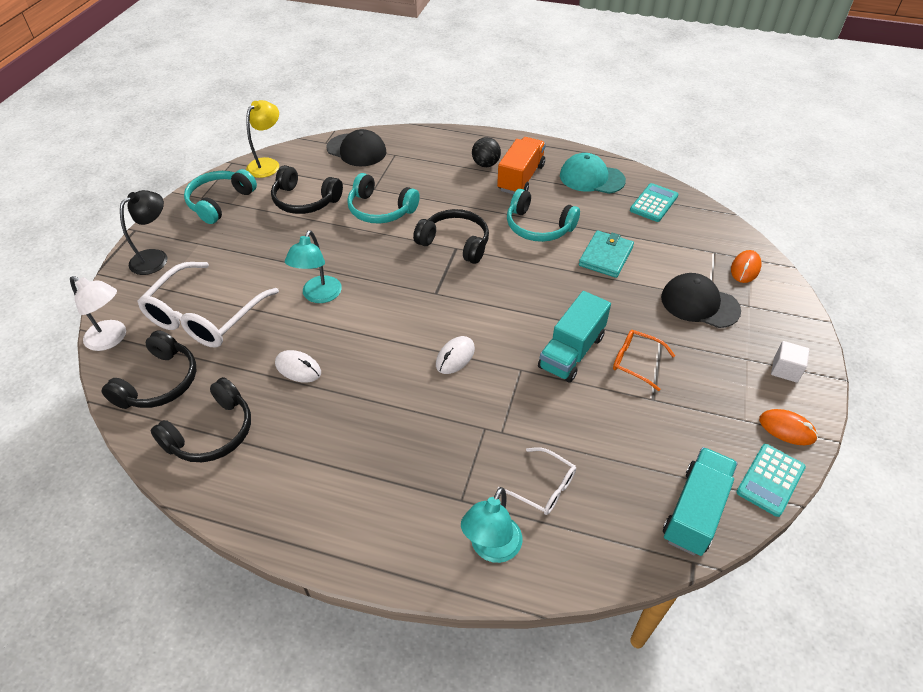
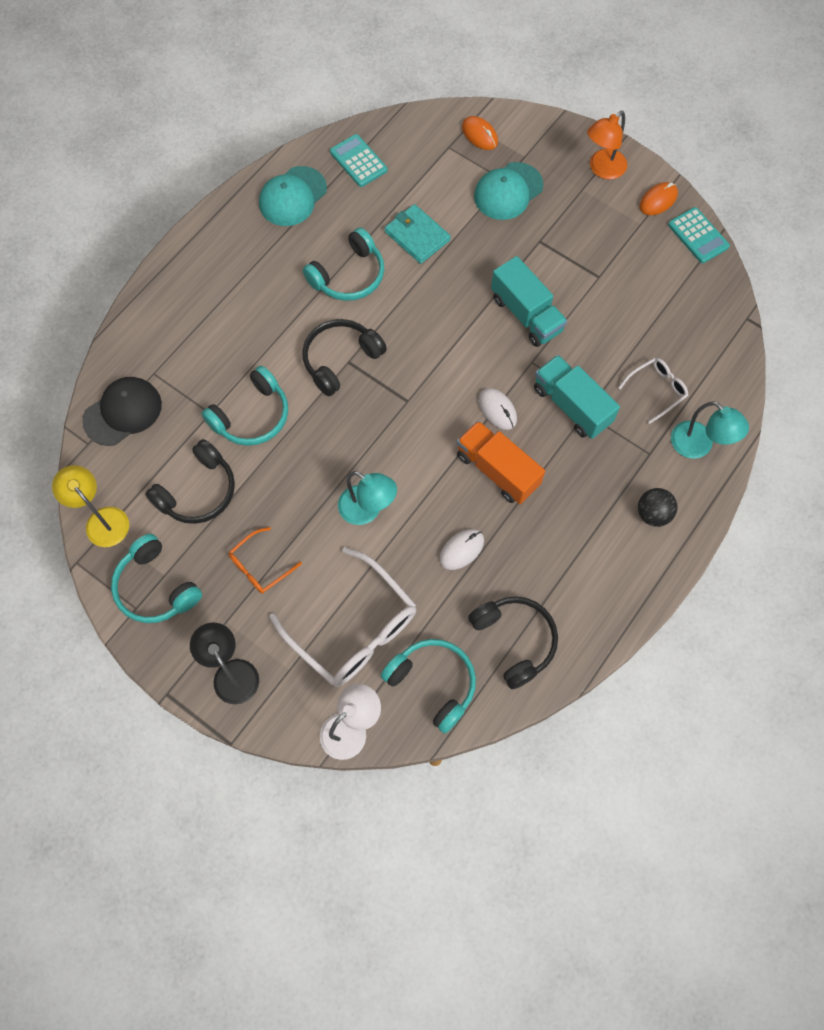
camera: 70 degrees left, 20 degrees up
black headphones [101,330,196,409] -> turquoise headphones [381,639,476,733]
black ball [472,137,501,167] -> black ball moved to [638,488,677,527]
orange truck [497,137,546,194] -> orange truck moved to [457,421,545,504]
orange glasses [613,330,675,391] -> orange glasses moved to [228,527,302,594]
black cap [661,273,741,328] -> turquoise cap [474,162,543,220]
turquoise truck [663,447,738,556] -> turquoise truck moved to [534,355,620,439]
white cube [771,341,810,383] -> orange lamp [587,111,627,179]

